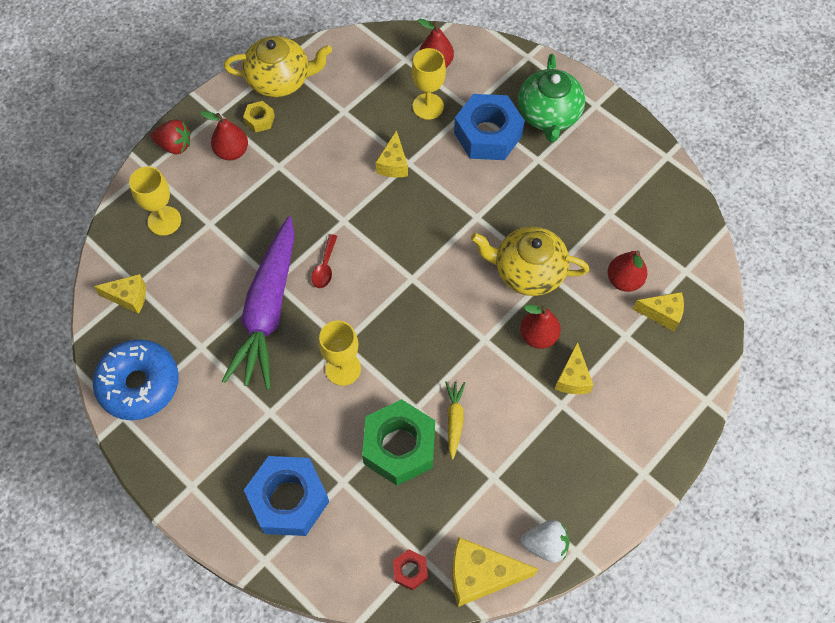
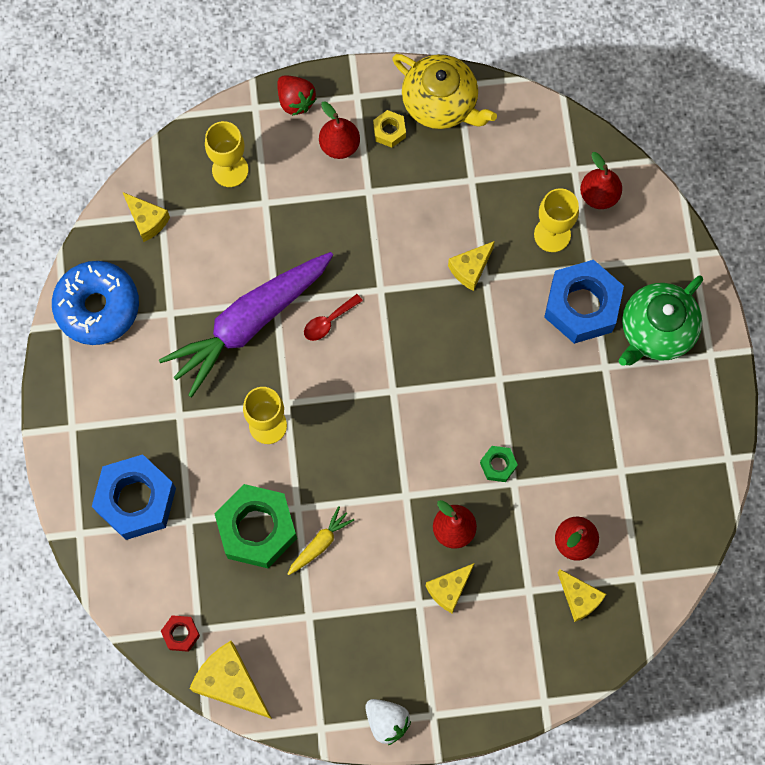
camera: 40 degrees right, 10 degrees up
yellow teapot [471,226,589,296] -> green nut [480,446,518,482]
white strawberry [520,520,569,563] -> white strawberry moved to [365,699,411,745]

